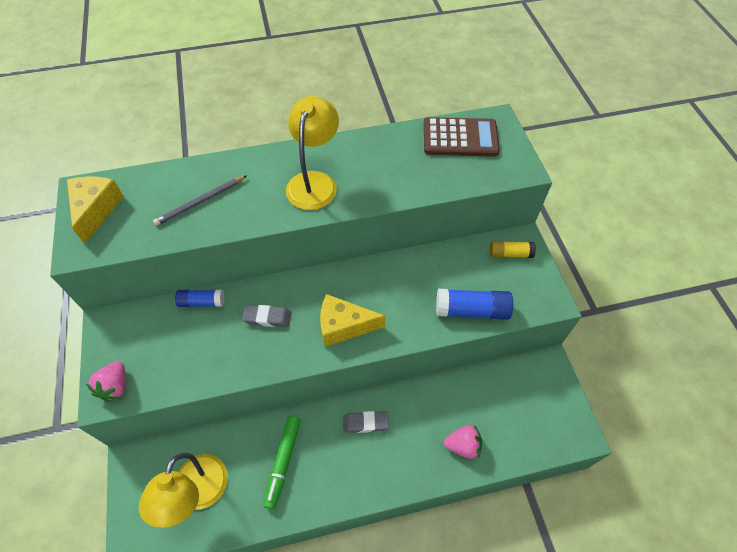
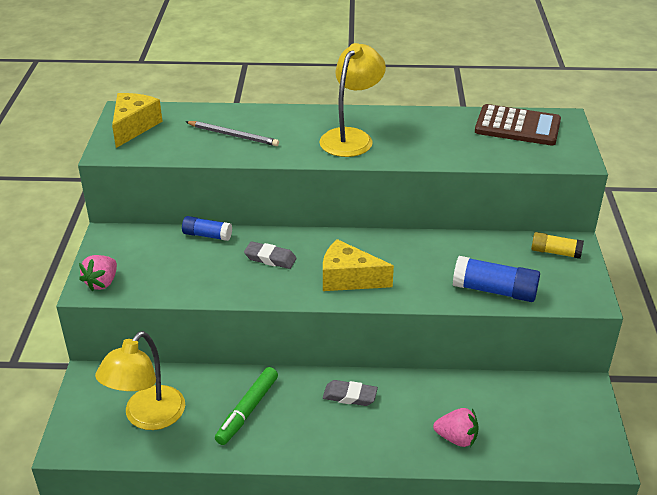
camera: 15 degrees right, 20 degrees down
grey pencil [153,176,246,226] -> grey pencil turned 135 degrees counterclockwise [186,121,279,146]

